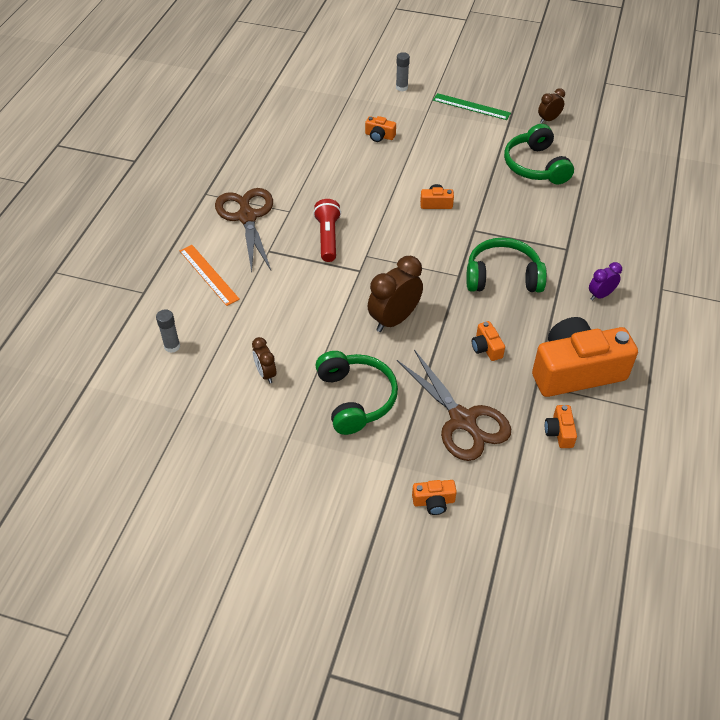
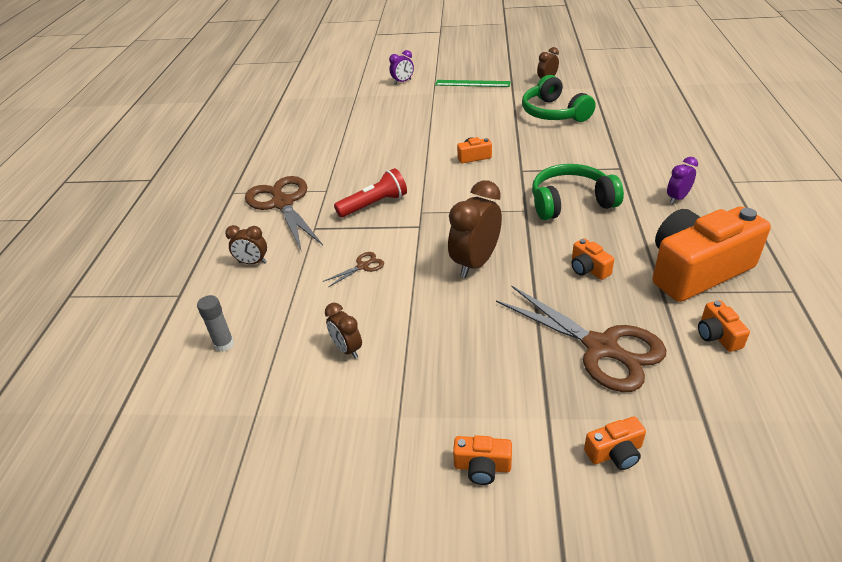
camera: 10 degrees left, 10 degrees down
orange ruler [180,245,240,306] -> brown clock [225,225,267,264]
red flashlight [313,199,341,262] -> red flashlight turned 75 degrees clockwise [334,168,407,218]
green headphones [316,351,398,435] -> none
orange camera [365,116,396,142] -> orange camera moved to [453,435,512,485]
grey glue stick [396,52,410,91] -> purple clock [389,50,414,84]
none -> brown scissors [323,252,384,287]

